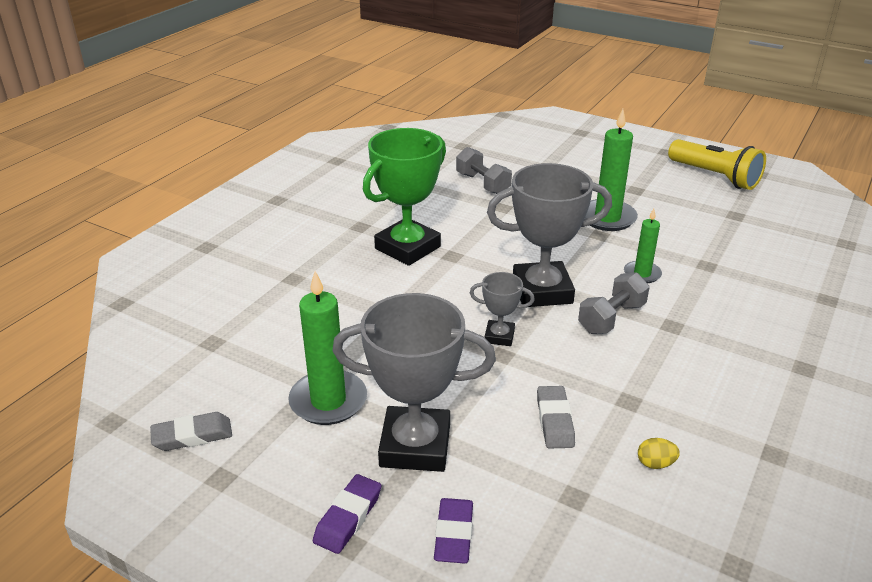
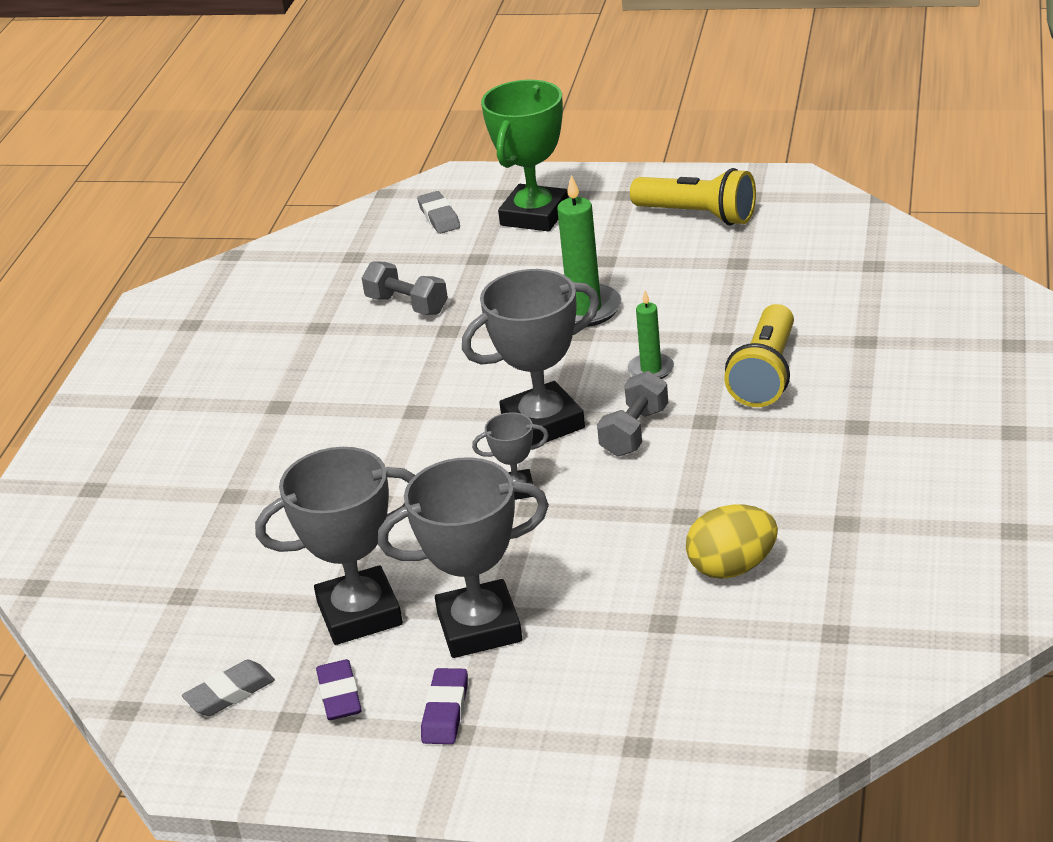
camera: 15 degrees left, 0 degrees up
green candle [288,271,367,425] -> grey trophy [255,447,415,645]
green trophy [363,128,446,266] -> green trophy moved to [481,80,569,231]
purple eraser [434,498,473,564] -> purple eraser moved to [316,659,361,720]
grey eraser [537,386,575,448] -> grey eraser moved to [417,191,460,234]
yellow egg [638,438,680,469] -> yellow egg [686,505,778,579], size x2.16
none -> yellow flashlight [724,304,794,407]

